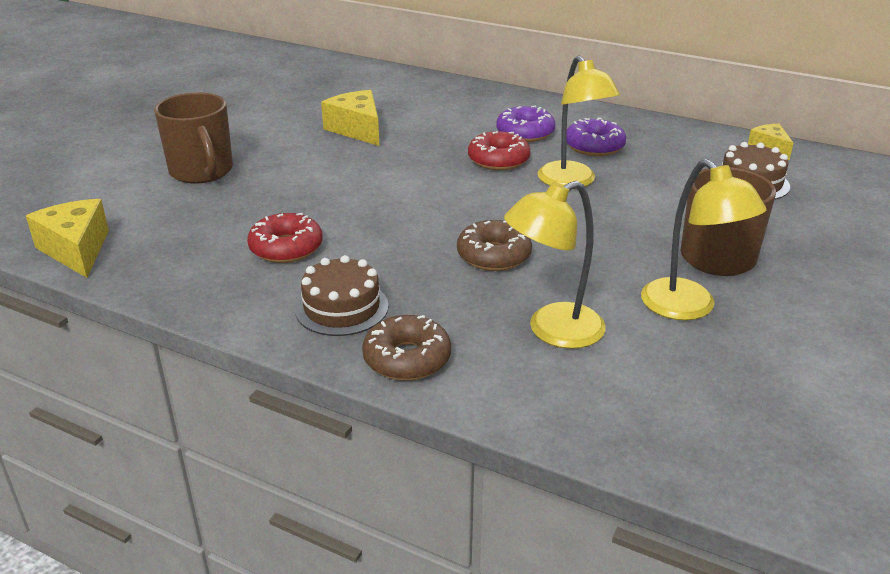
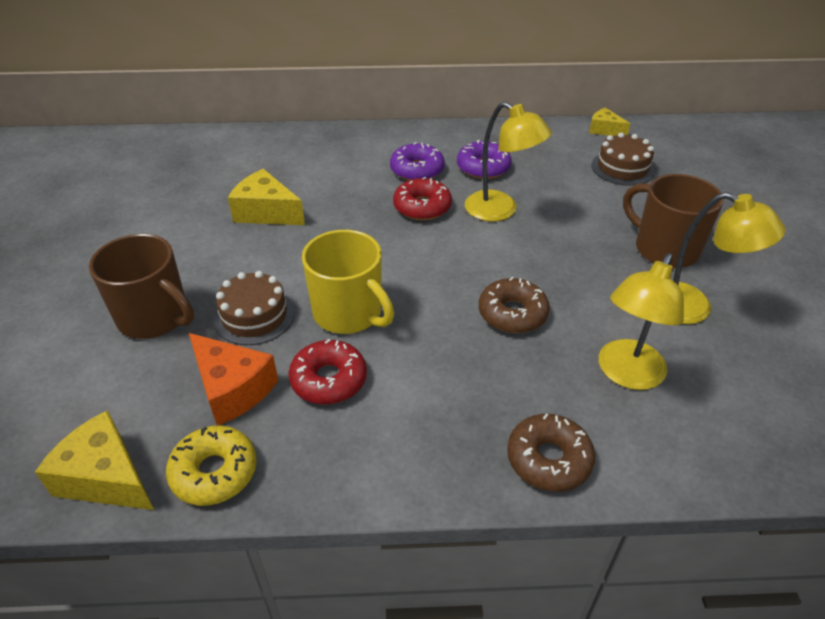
camera: 30 degrees left, 10 degrees up
brown cake [295,255,389,336] -> brown cake moved to [214,271,295,345]
none -> yellow donut [166,426,257,506]
none -> orange cheese [189,333,278,426]
none -> yellow mug [302,230,394,334]

